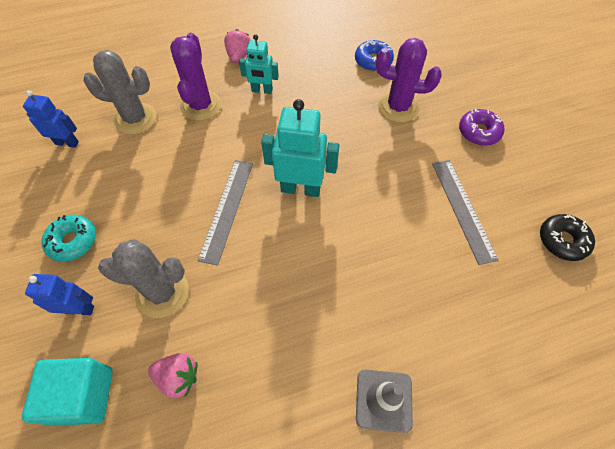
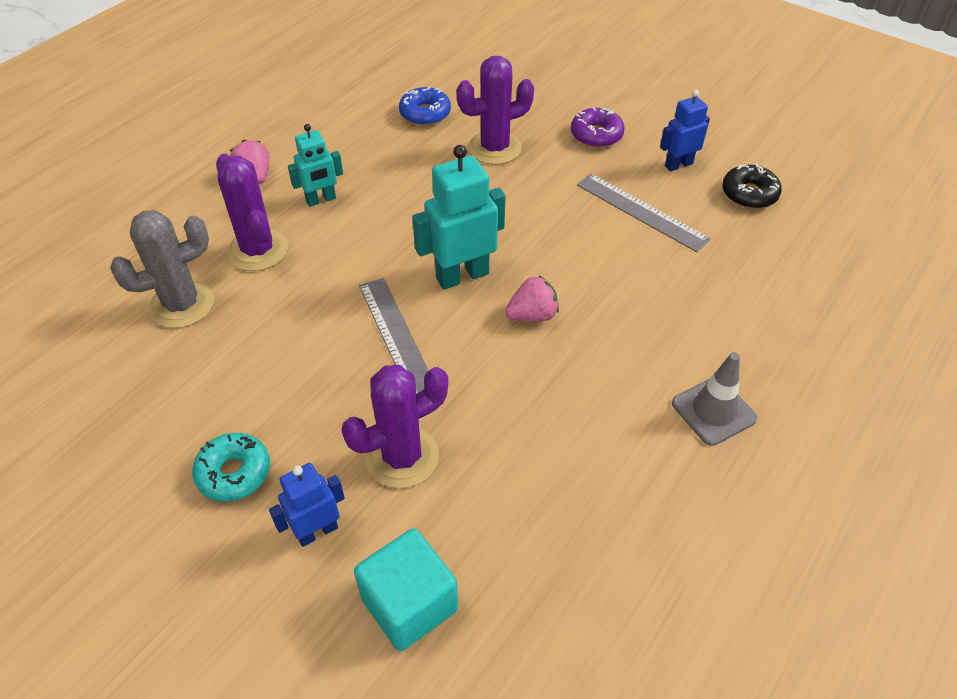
camera: 35 degrees left, 10 degrees down
blue robot [23,90,79,148] -> blue robot moved to [660,90,710,172]
grey cactus [98,239,189,318] -> purple cactus [341,364,448,488]
pink strawberry [148,353,198,398] -> pink strawberry moved to [505,276,559,322]

